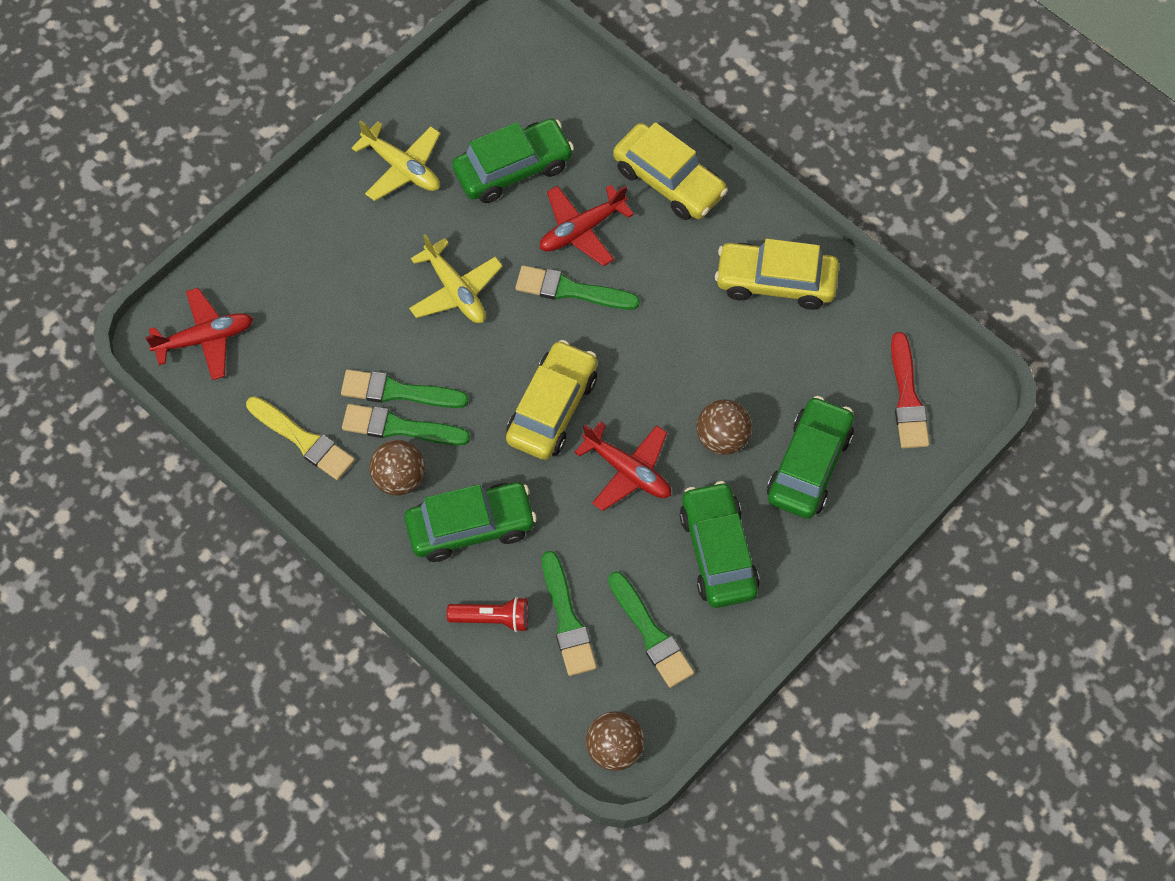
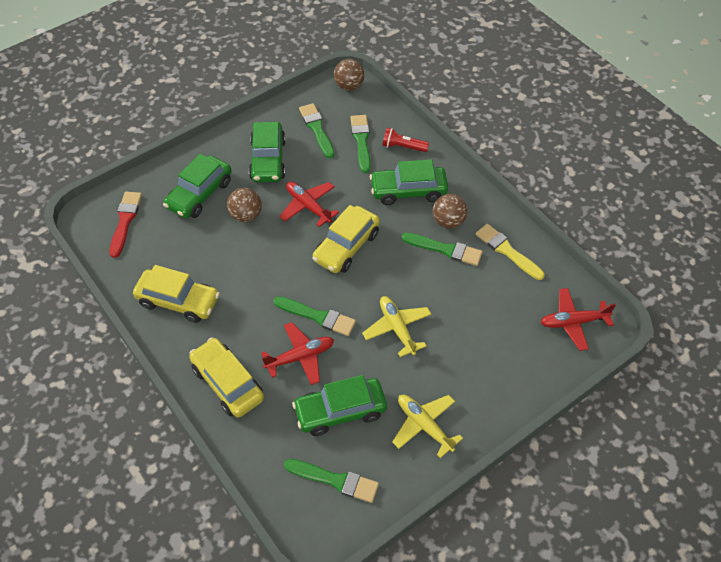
camera: 170 degrees left, 10 degrees down
green brush [341,370,469,408] -> green brush moved to [284,459,379,503]

